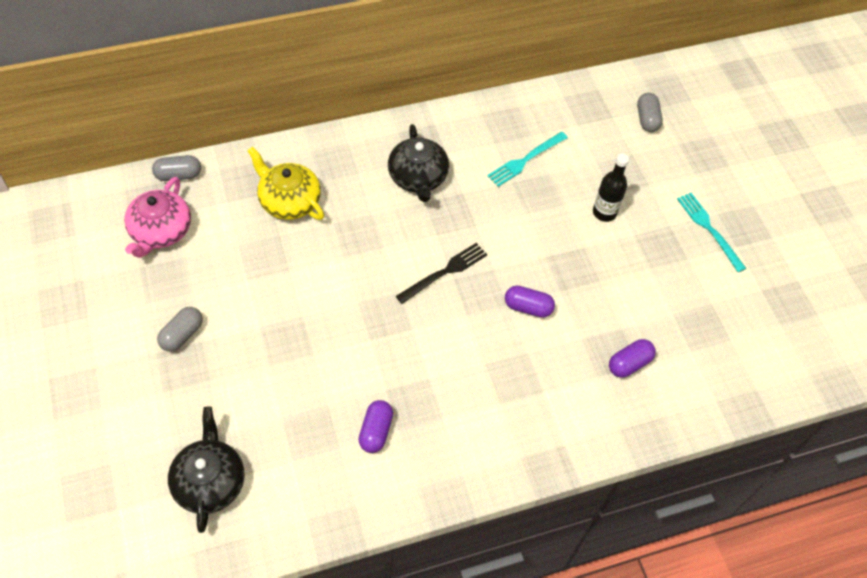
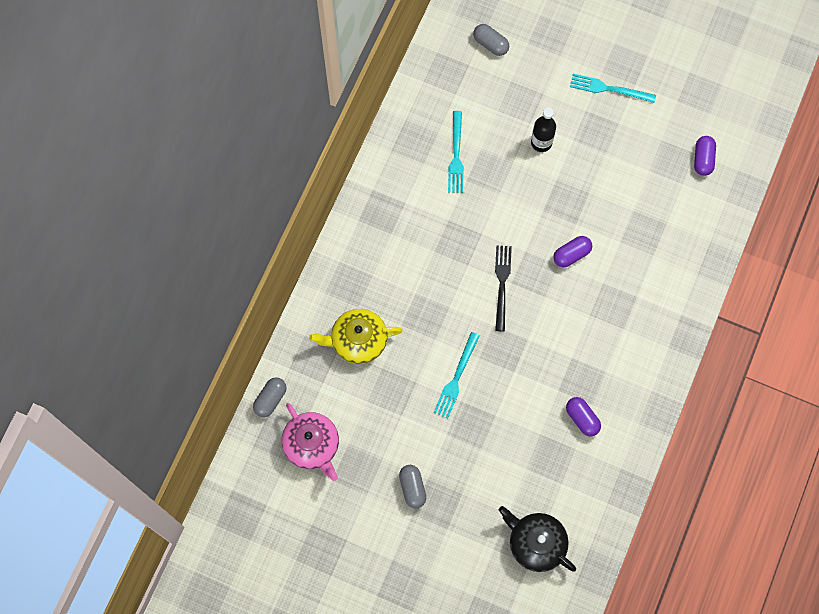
camera: 45 degrees left, 15 degrees up
black teapot [388,124,449,202] -> none
purple capsule [609,339,656,378] -> purple capsule moved to [694,136,716,176]
none -> turquoise fork [434,332,480,418]

